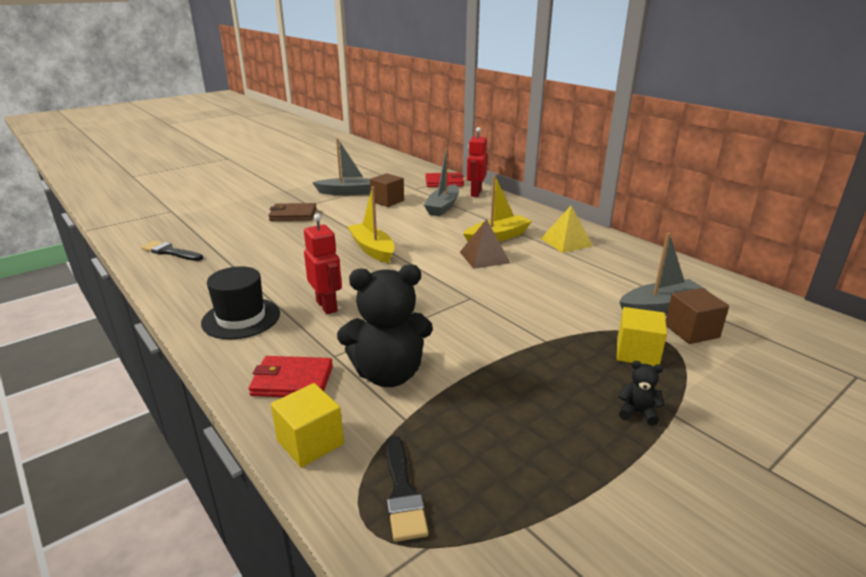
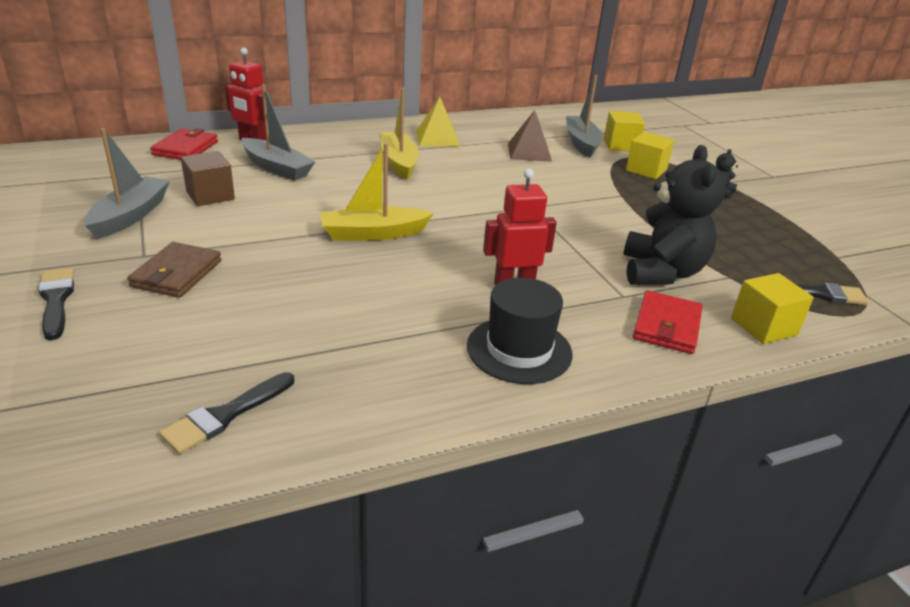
camera: 75 degrees left, 5 degrees up
brown pyramid [460,219,510,269] -> brown pyramid moved to [508,110,552,162]
brown cube [666,288,729,344] -> yellow cube [604,111,645,151]
none -> black brush [38,268,74,340]

